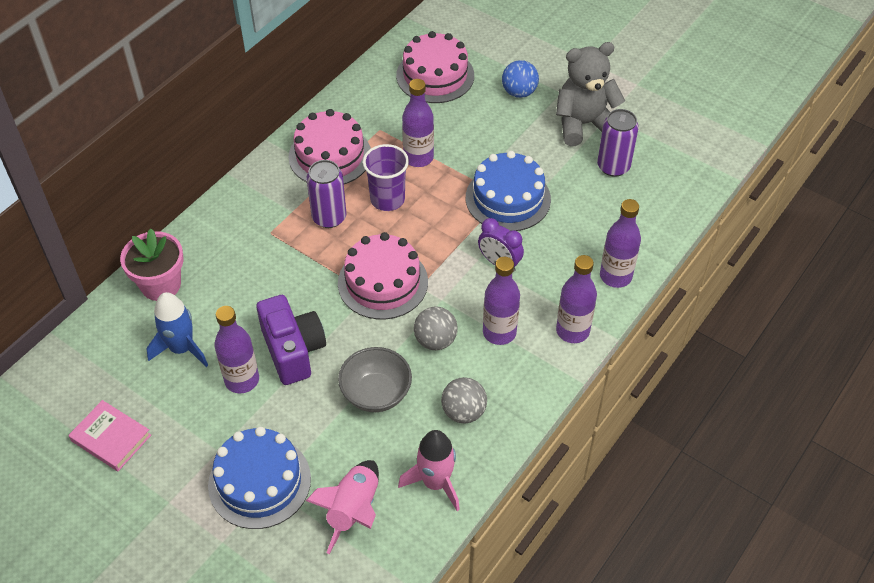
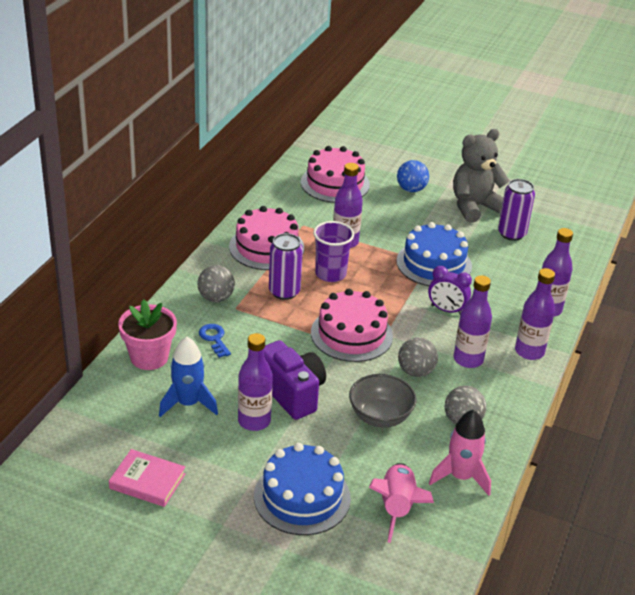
camera: 15 degrees left, 15 degrees down
none -> grey ball [197,265,235,302]
none -> blue key [199,324,231,358]

